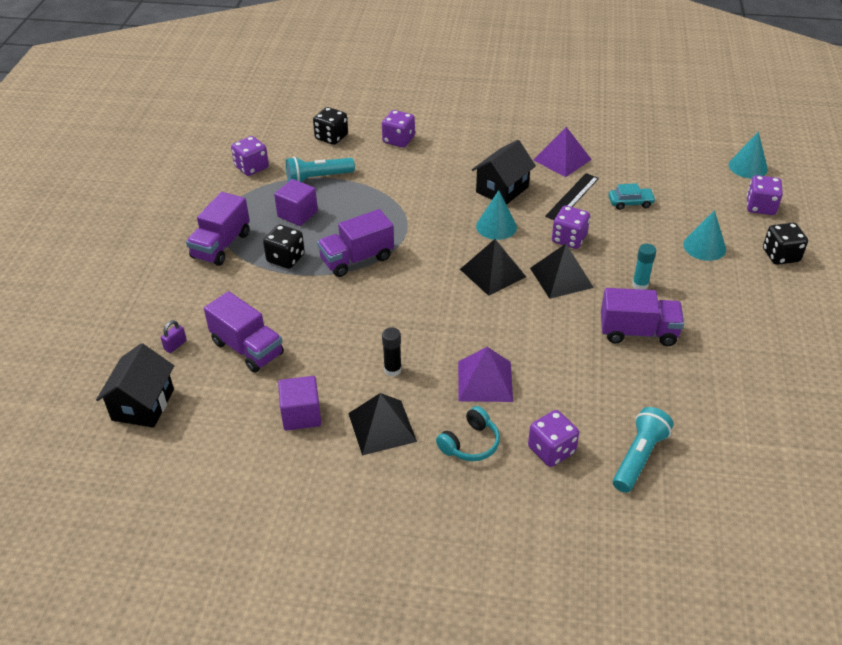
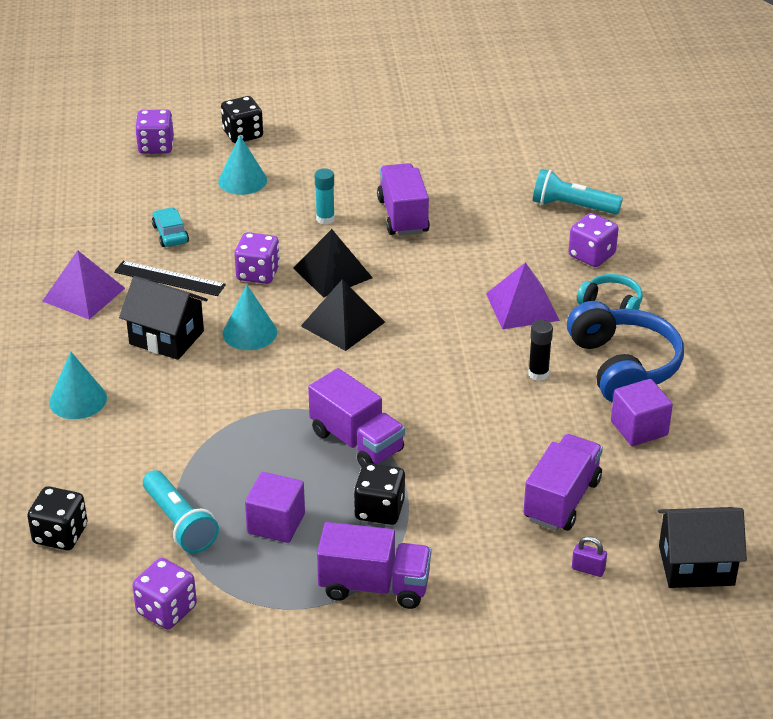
camera: 105 degrees left, 5 degrees down
black pyramid [348,393,417,455] -> blue headphones [567,301,684,403]
purple dice [382,110,415,148] -> none
turquoise cone [729,131,768,179] -> turquoise cone moved to [49,351,107,419]

